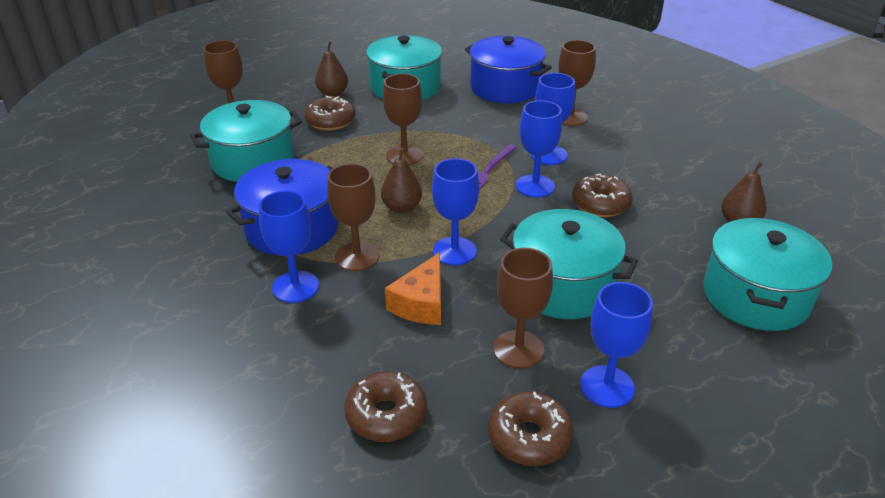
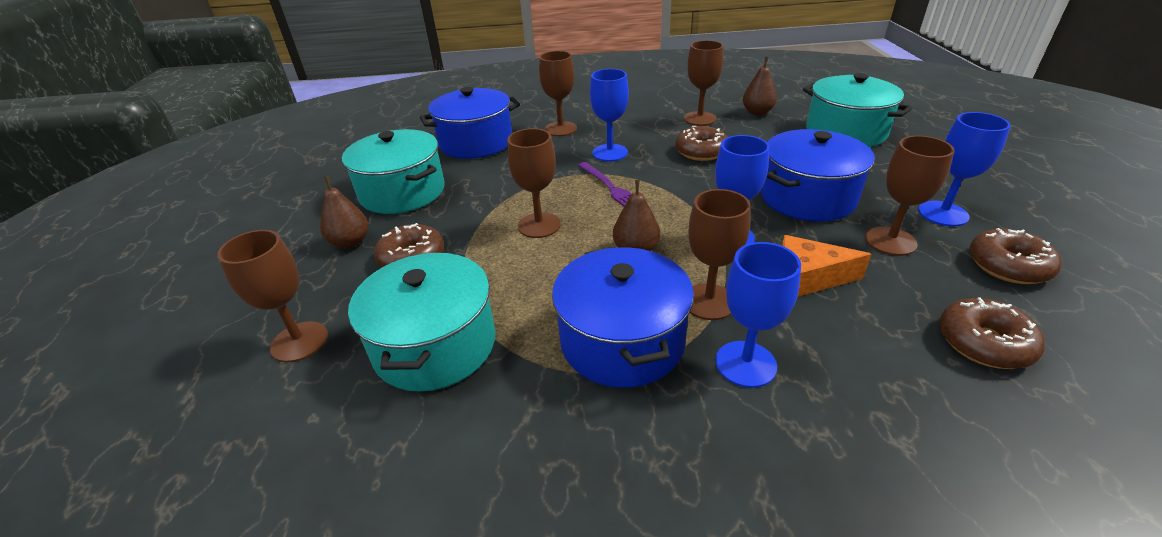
camera: 60 degrees left, 0 degrees up
orange cheese [385,252,441,325] -> orange cheese turned 135 degrees clockwise [782,235,872,297]
turquoise pot [500,209,638,319] -> blue pot [761,129,875,221]
blue goblet [516,100,562,198] -> none
none -> brown goblet [684,40,723,126]

